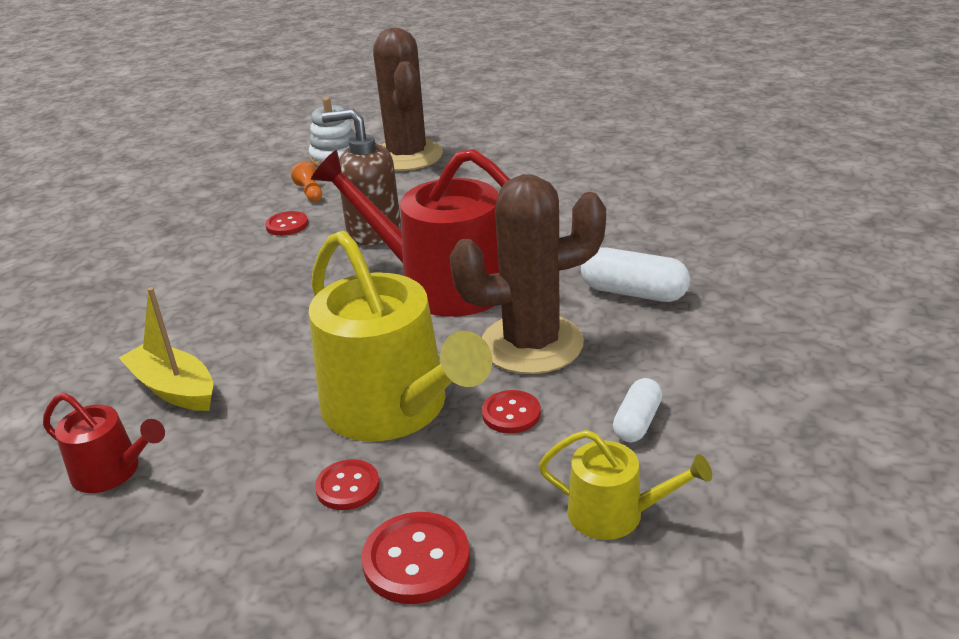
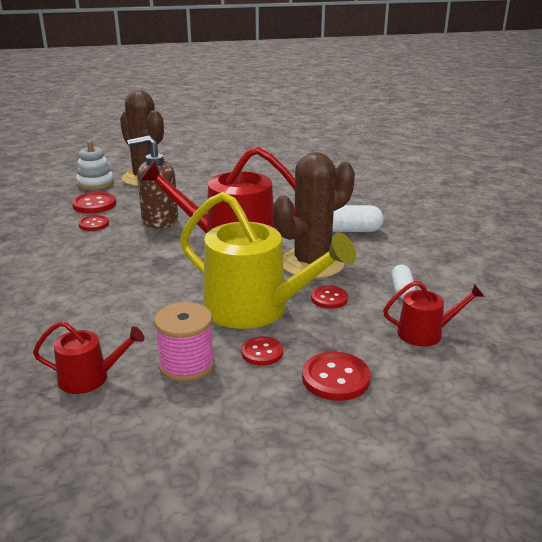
camera: 25 degrees left, 5 degrees down
yellow boat [119,287,213,411] -> none
orange pawn [291,161,322,202] -> red button [72,192,116,213]
yellow watering can [539,430,712,540] -> red watering can [383,281,485,346]
none -> pink spool [154,302,215,382]

